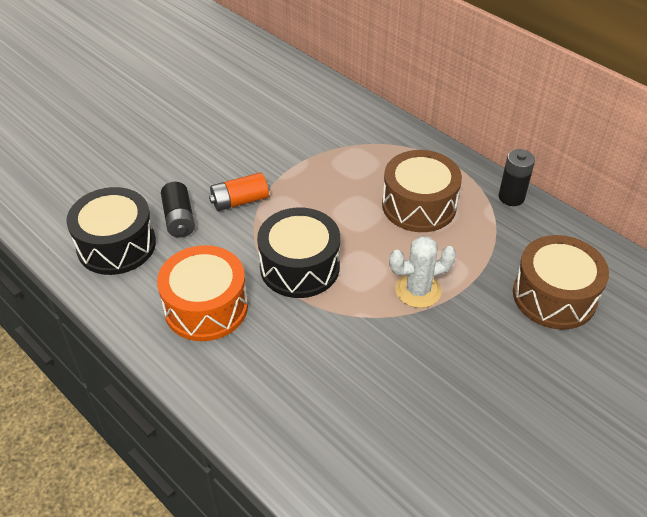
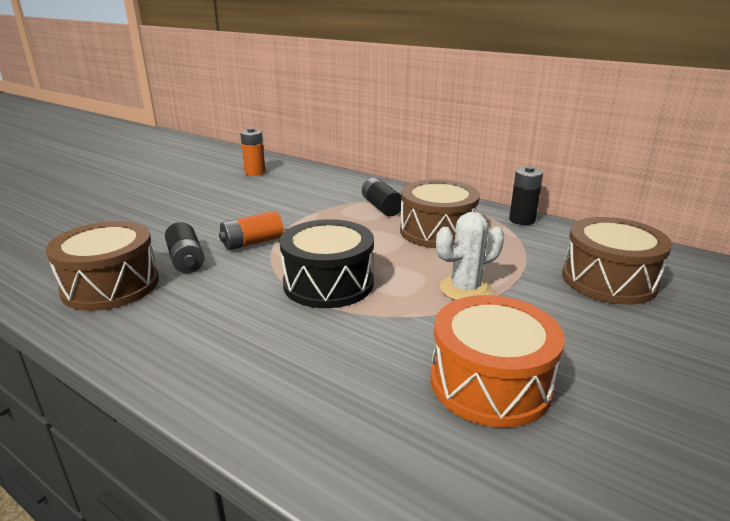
camera: 10 degrees left, 20 degrees down
black drum [66,187,156,275] -> brown drum [46,221,159,311]
orange drum [157,245,248,341] -> orange drum moved to [431,295,565,428]
none -> orange battery [240,128,266,176]
none -> black battery [362,178,401,216]

